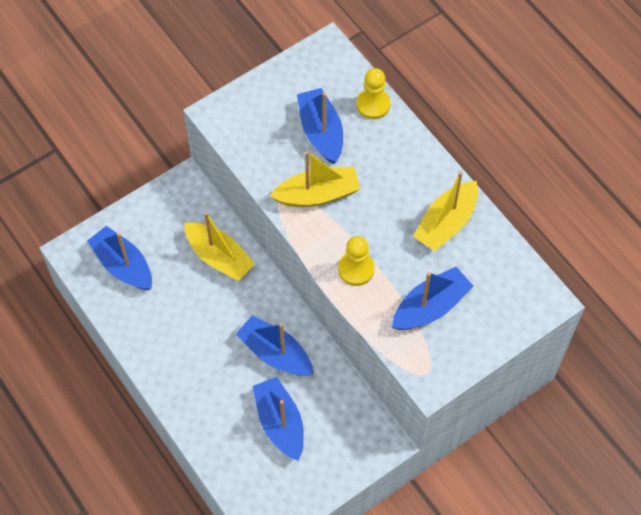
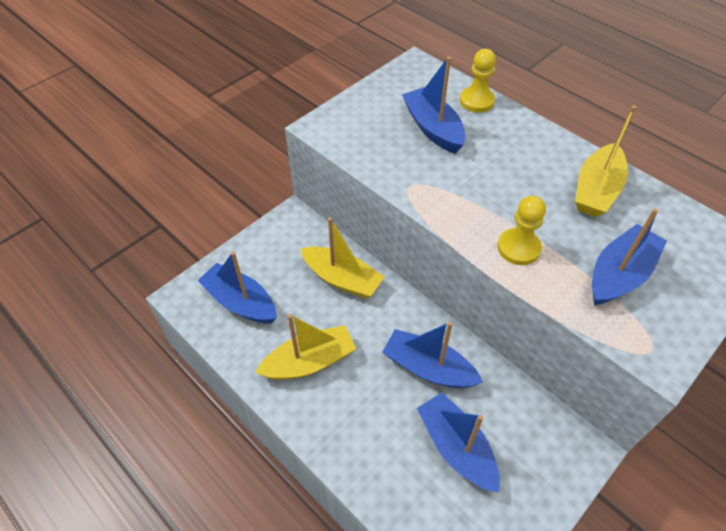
camera: 10 degrees left, 10 degrees down
yellow boat [270,151,360,207] -> yellow boat moved to [255,314,356,380]

